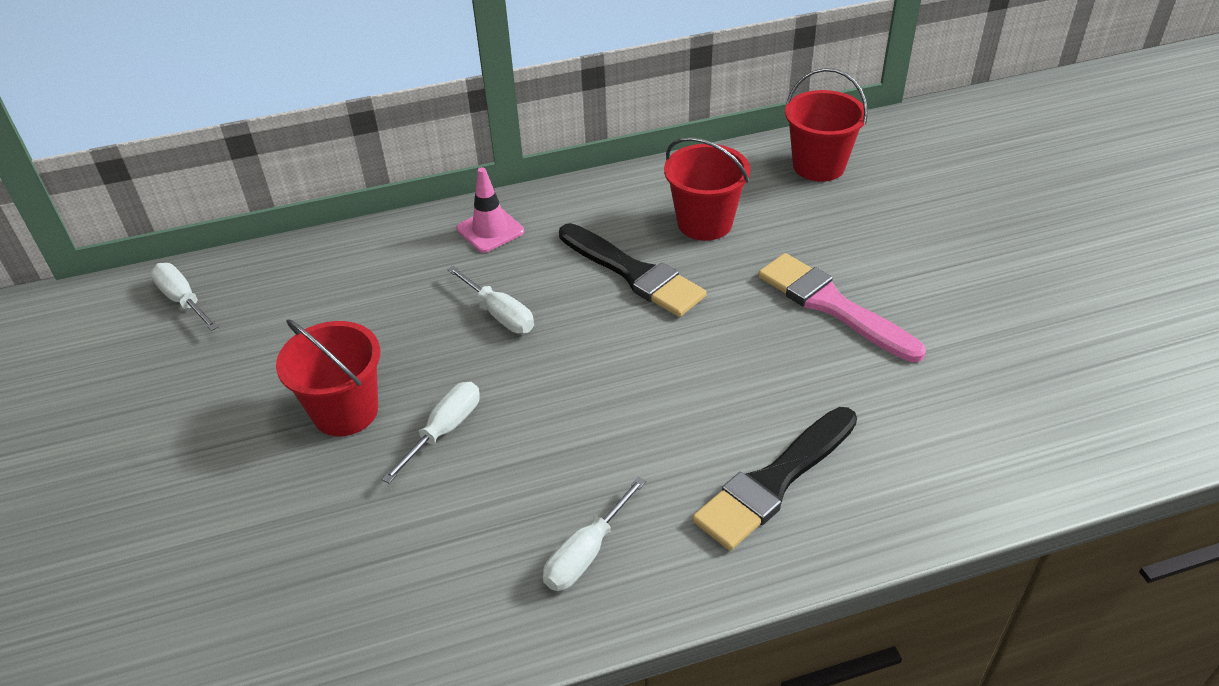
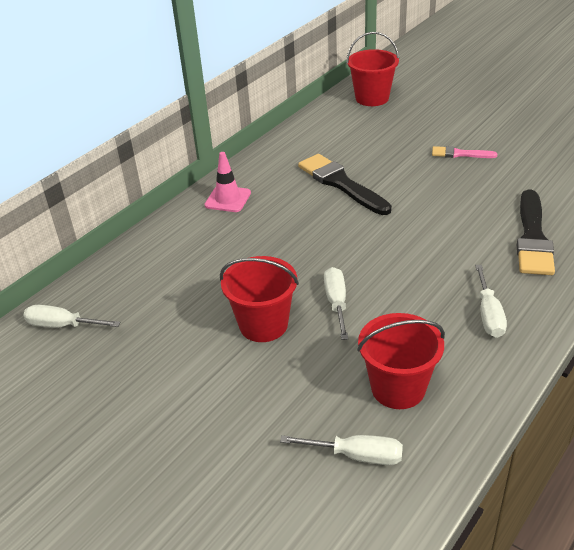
camera: 35 degrees left, 5 degrees down
white screwdriver [447,266,534,334] -> white screwdriver moved to [280,435,403,465]
black brush [559,223,707,317] -> black brush turned 135 degrees counterclockwise [298,154,392,215]
red bucket [664,137,750,241] -> red bucket moved to [357,313,445,409]
pink brush [758,253,926,362] -> pink brush [432,146,497,158], size x0.54

